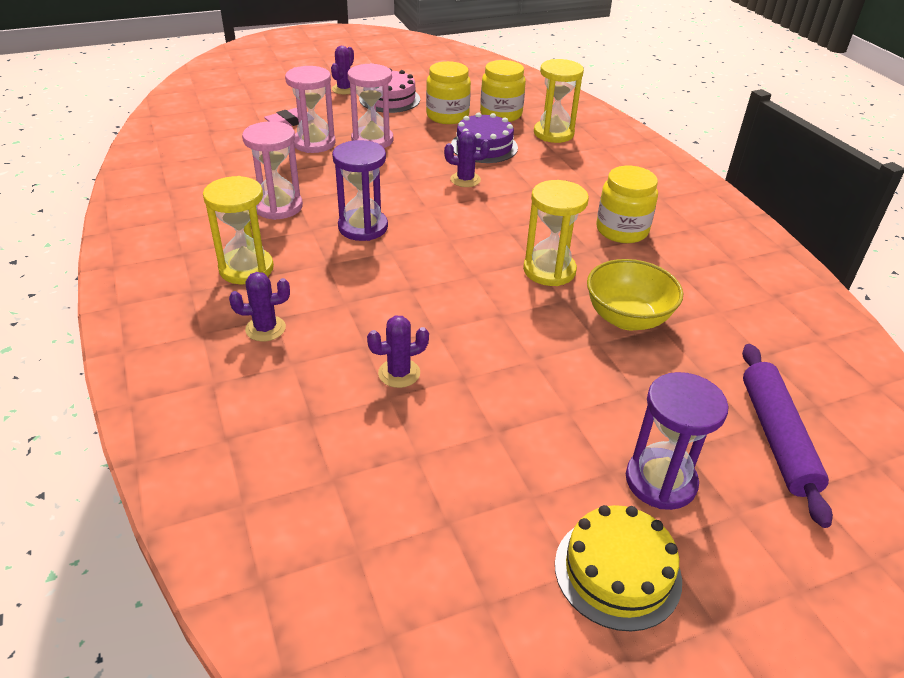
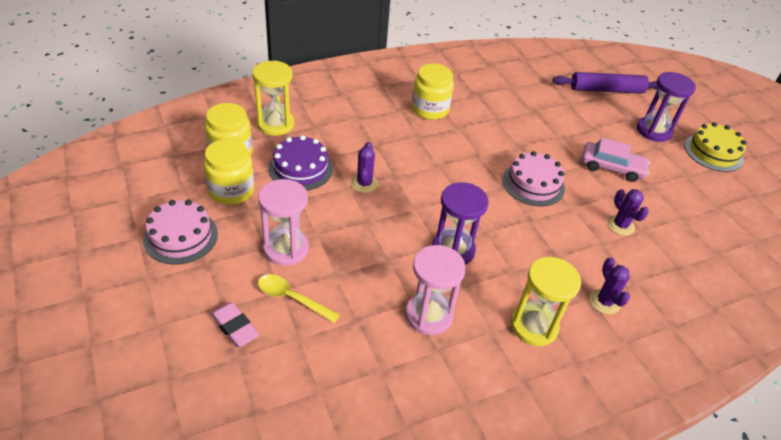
camera: 95 degrees left, 5 degrees up
pink hourglass [285,66,336,153] -> yellow spoon [258,274,340,323]
purple cactus [331,46,354,94] -> none
yellow hourglass [523,180,589,286] -> none
yellow bowl [587,259,683,331] -> none
none -> pink cake [503,151,565,206]
none -> pink car [582,137,650,182]

